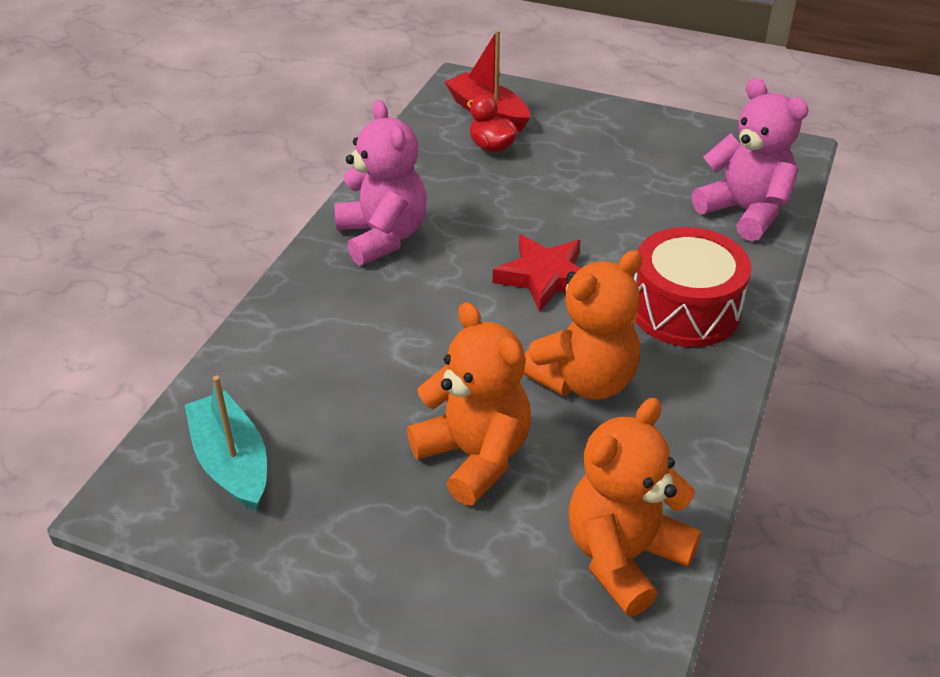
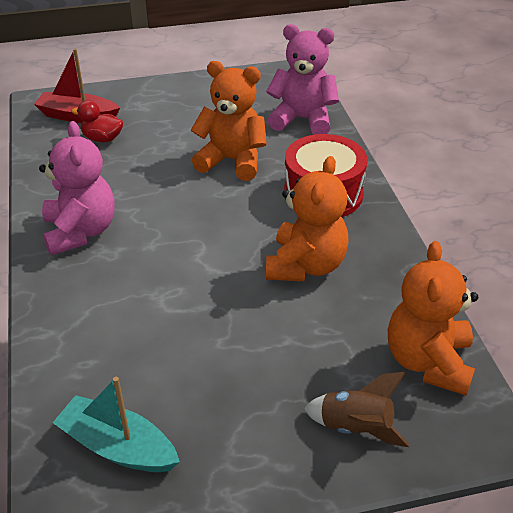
camera: 35 degrees left, 0 degrees up
pink teddy bear [334,100,427,266] -> pink teddy bear turned 45 degrees clockwise [39,121,115,255]
orange teddy bear [407,302,531,506] -> orange teddy bear moved to [191,61,267,181]
red star [493,235,581,312] -> none
none -> brown rocket [304,372,410,447]

